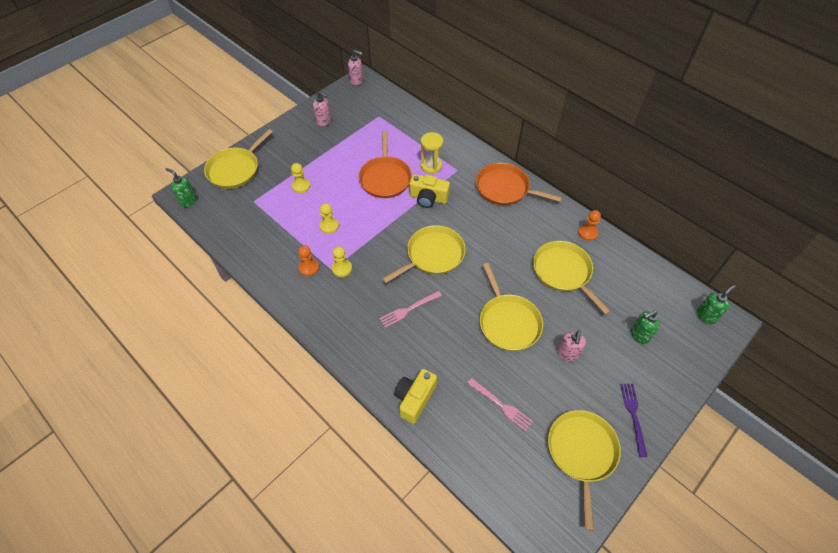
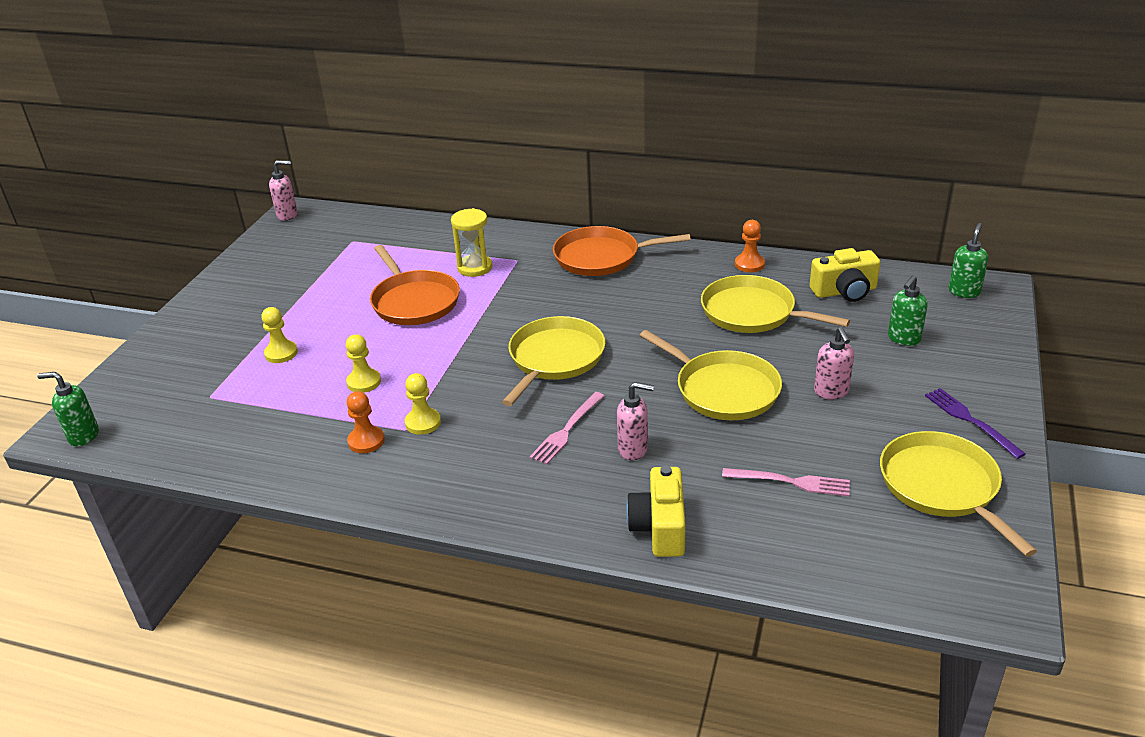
camera: 25 degrees left, 20 degrees down
yellow pan [204,129,273,189] -> none
pink soap dispenser [313,91,331,127] -> pink soap dispenser moved to [617,382,654,461]
yellow camera [410,174,450,208] -> yellow camera moved to [810,248,880,302]

